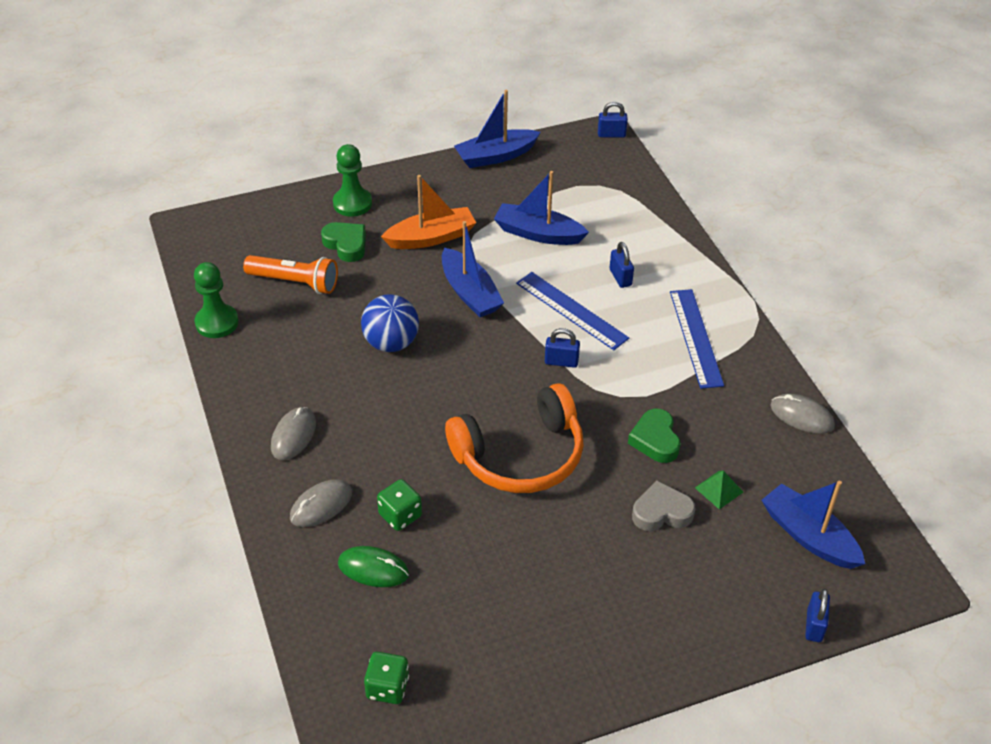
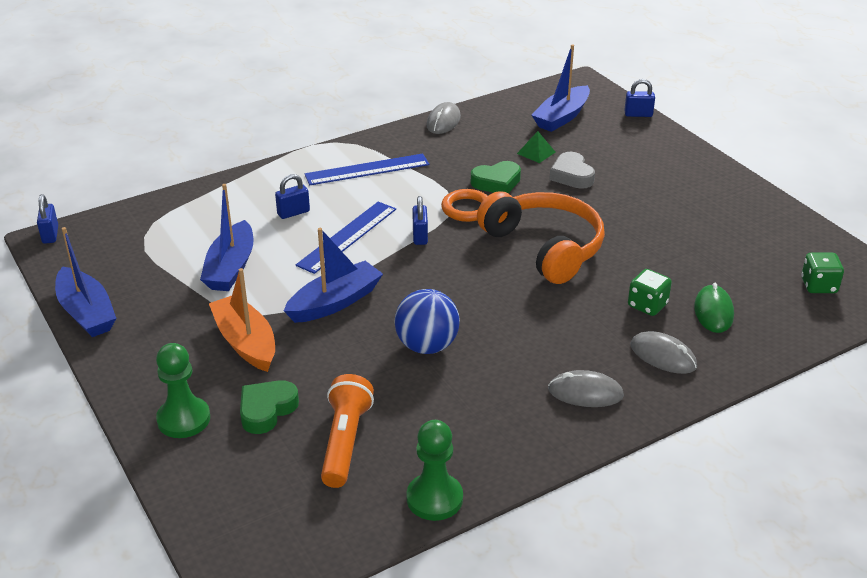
camera: 100 degrees left, 10 degrees down
none -> orange ring [441,189,487,222]

